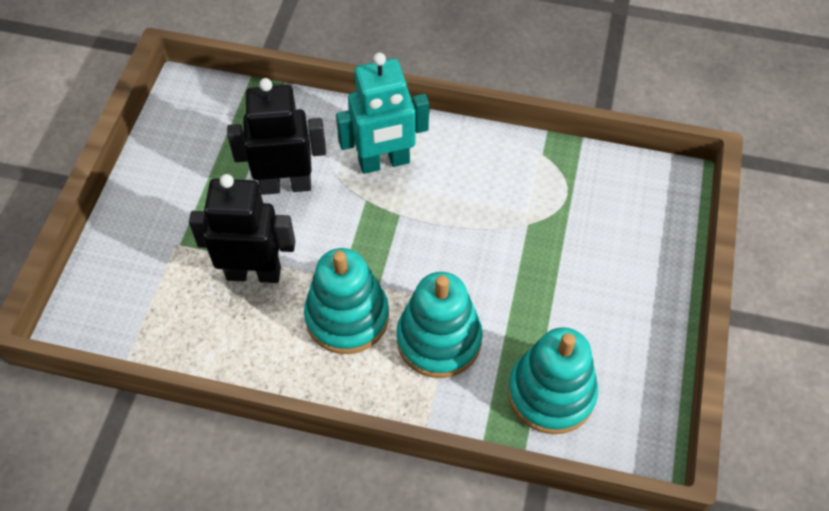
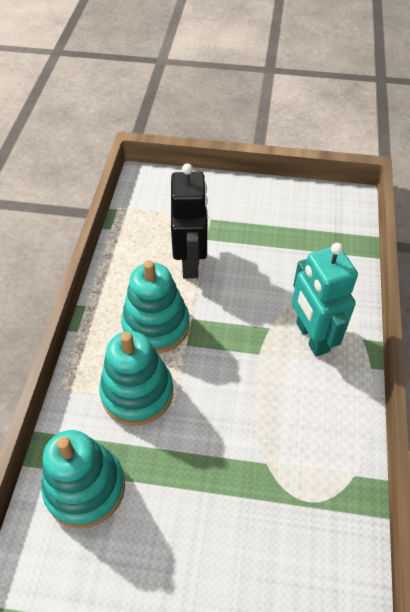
camera: 85 degrees right, 5 degrees down
black robot [227,78,326,195] -> none

